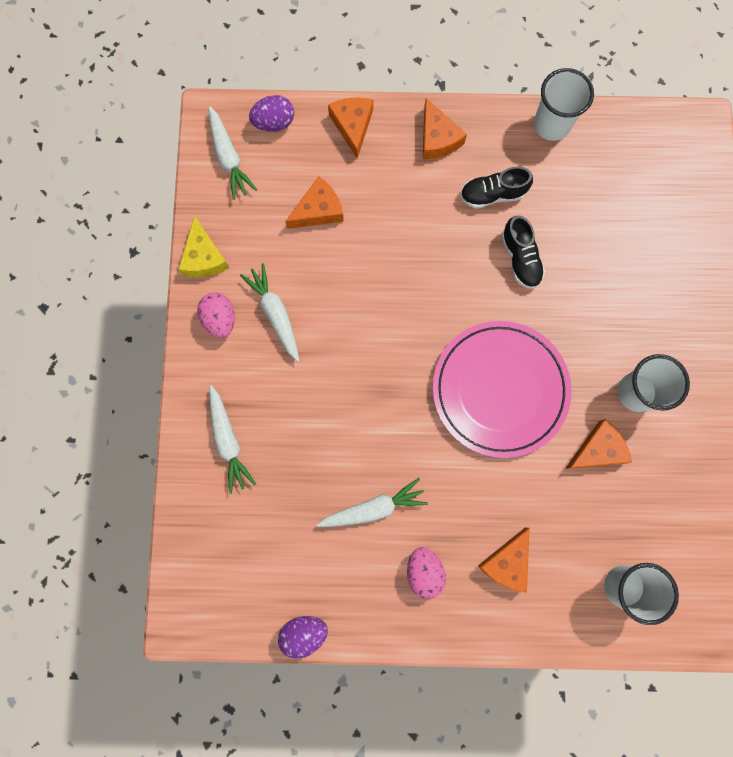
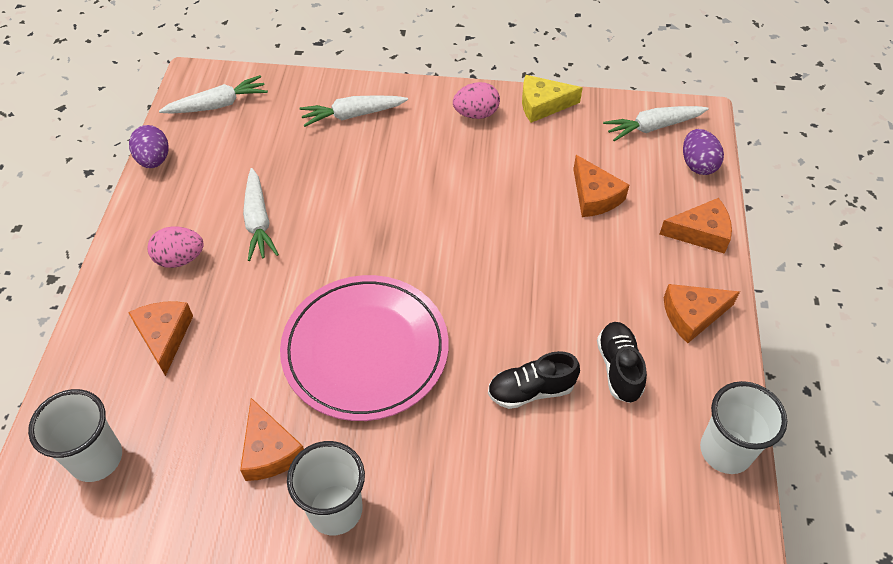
camera: 95 degrees right, 25 degrees down
white carrot [240,263,299,362] -> white carrot moved to [159,75,268,114]
orange cheese [478,528,530,593] -> orange cheese turned 45 degrees clockwise [128,301,193,376]

